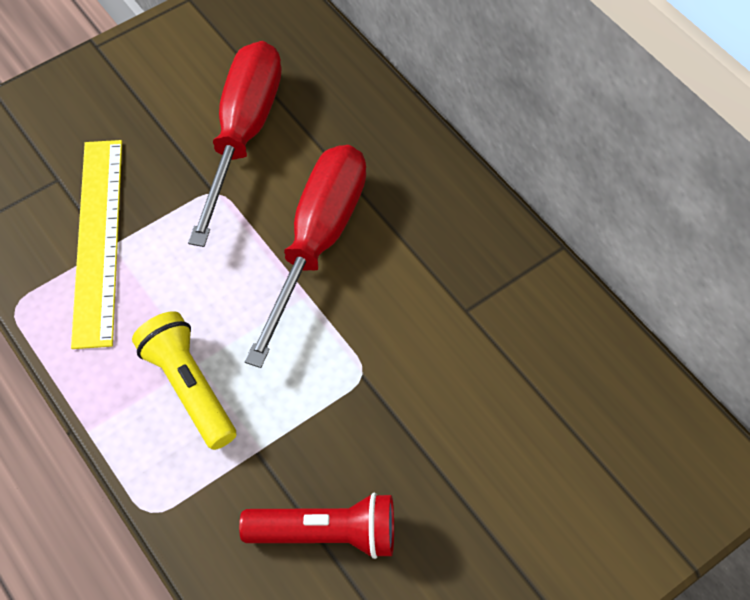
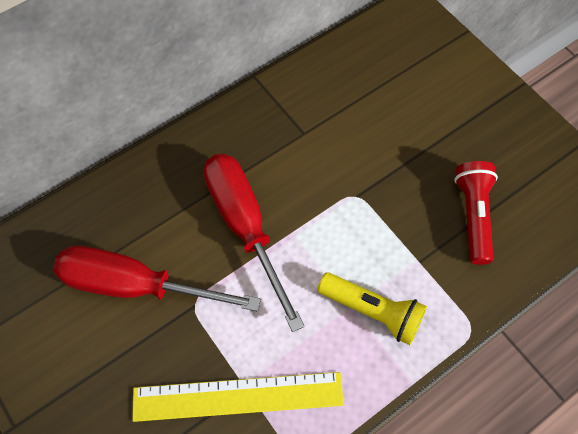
camera: 90 degrees left, 5 degrees up
yellow flashlight [132,311,236,450] -> yellow flashlight turned 120 degrees counterclockwise [317,272,427,345]
red screwdriver [245,145,366,368] -> red screwdriver turned 45 degrees clockwise [204,154,305,332]

